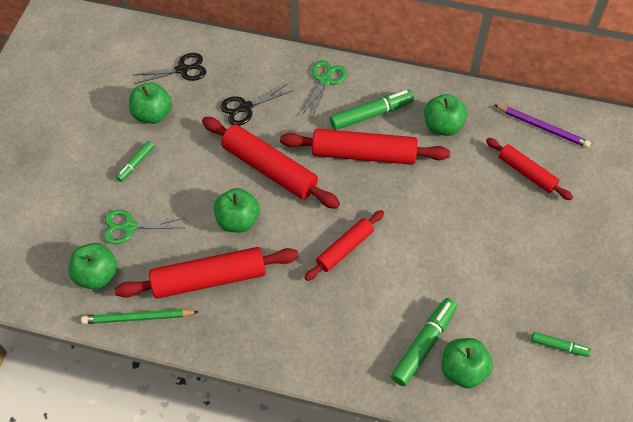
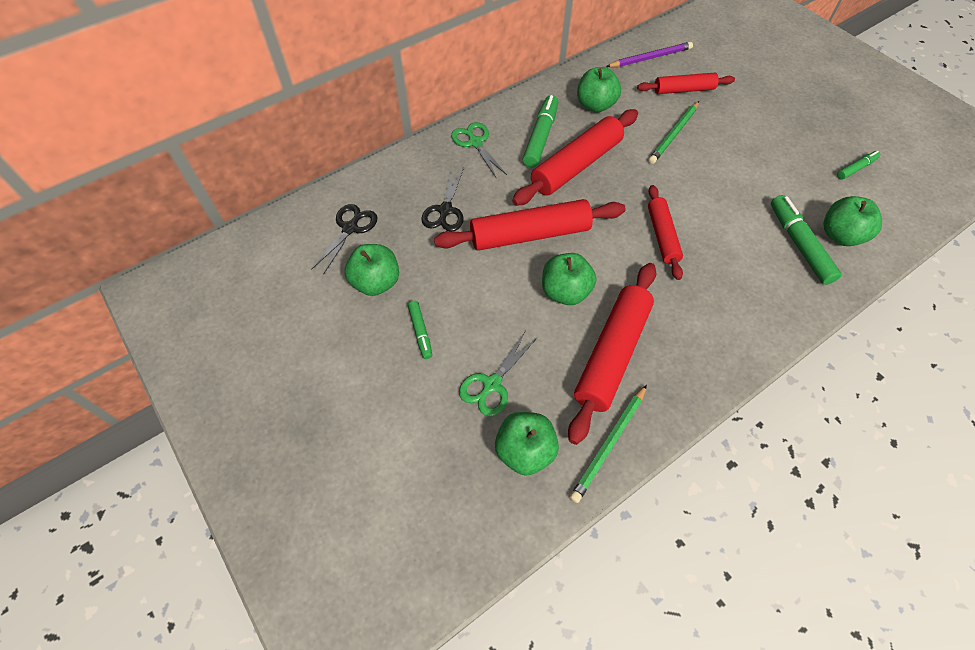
camera: 50 degrees left, 0 degrees up
none -> green pencil [648,101,699,164]

